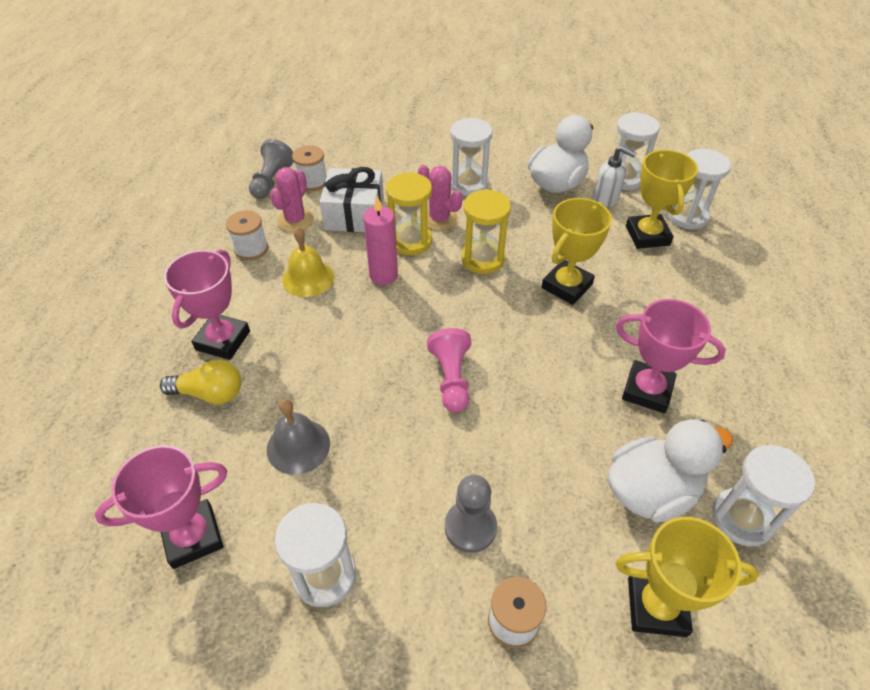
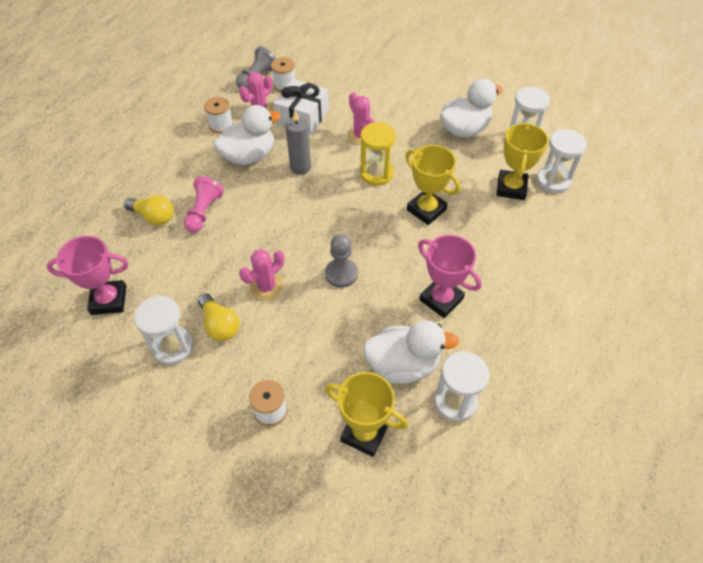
camera: 20 degrees right, 5 degrees up
pink trophy [164,249,250,360] -> none
grey bell [267,399,330,475] -> none
yellow bell [282,227,334,297] -> white duck [213,105,281,165]
pink candle [363,196,398,285] -> grey candle [285,110,311,175]
yellow hourglass [386,172,432,255] -> none
pink pawn [427,328,471,413] -> pink pawn moved to [184,176,224,233]
grey pawn [445,475,497,553] -> grey pawn moved to [325,234,358,288]
white hourglass [450,118,493,196] -> none
yellow trophy [542,198,612,305] -> yellow trophy turned 75 degrees clockwise [405,145,460,225]
white soap dispenser [593,146,636,208] -> none
none -> yellow light bulb [198,293,240,341]
none -> pink cactus [239,249,284,301]

